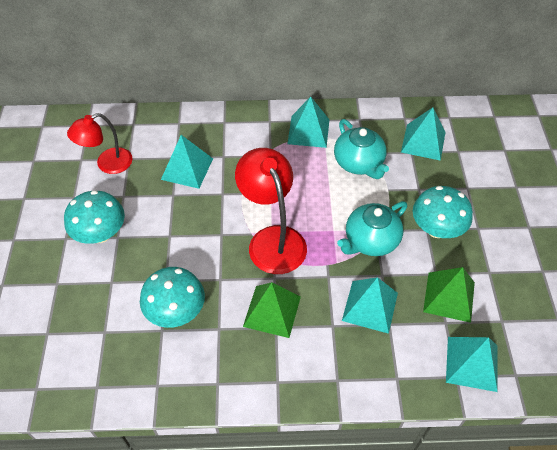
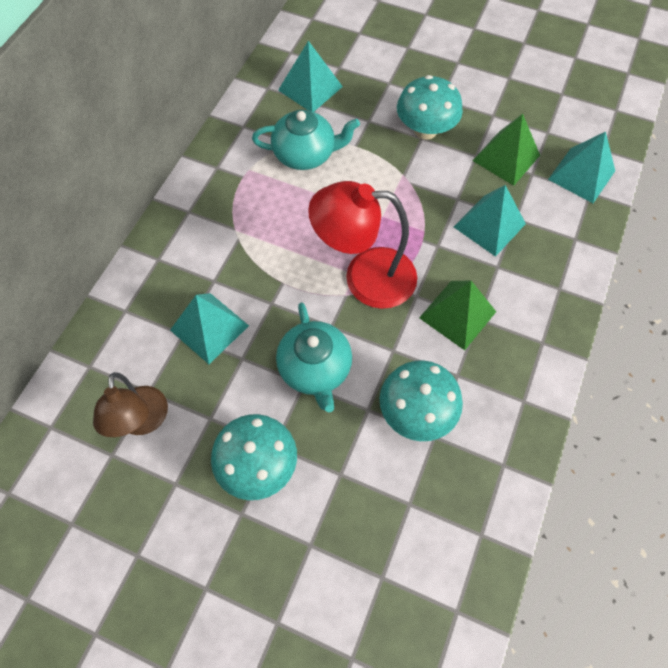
camera: 65 degrees left, 10 degrees up
red lamp [67,113,132,174] -> brown lamp [93,372,168,437]
turquoise pyramid [287,96,330,148] -> none
turquoise teapot [337,201,407,256] -> turquoise teapot moved to [276,303,352,412]

